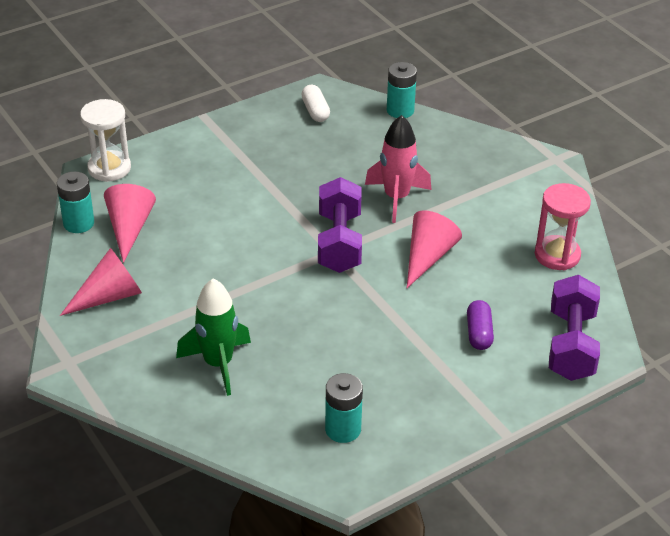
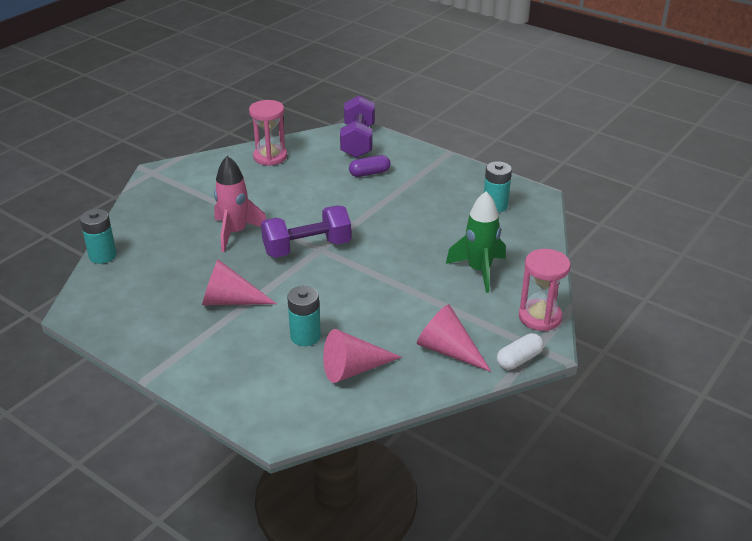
camera: 110 degrees left, 5 degrees down
turquoise battery [57,171,94,233] -> turquoise battery moved to [287,286,321,346]
white hourglass [80,99,131,182] -> none
white capsule [301,85,330,122] -> white capsule moved to [497,333,544,370]
pink cone [407,211,462,288] -> pink cone moved to [202,259,277,305]
purple dumbbell [549,275,600,381] -> purple dumbbell turned 75 degrees counterclockwise [340,95,375,158]
none -> pink hourglass [519,249,571,331]

